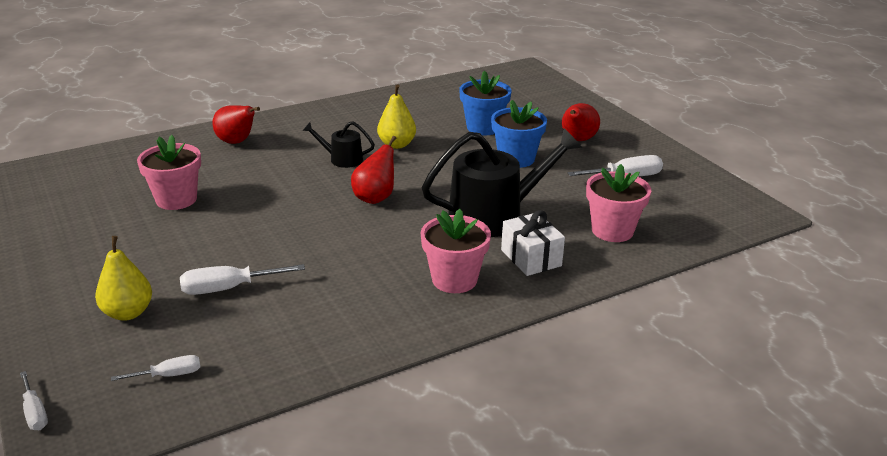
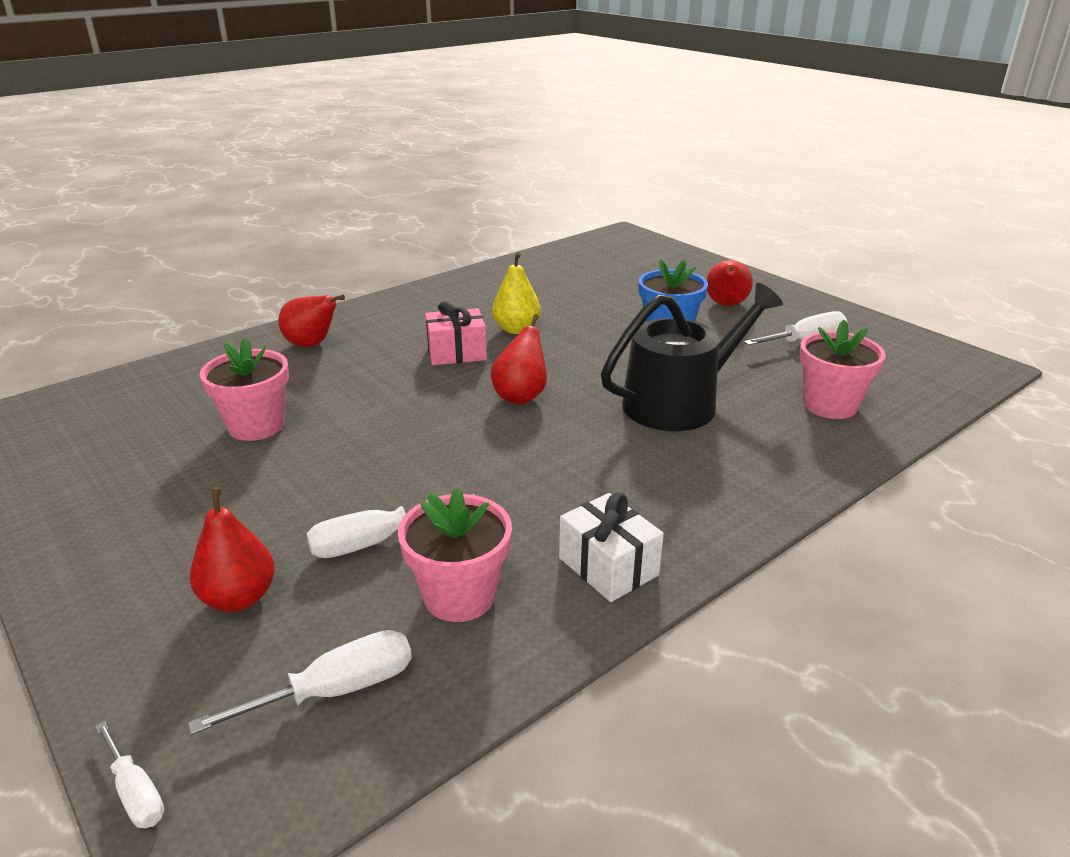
camera: 10 degrees left, 0 degrees up
yellow pear [95,236,152,321] -> red pear [190,487,275,612]
white screwdriver [111,355,200,381] -> white screwdriver [188,630,412,735], size x1.64
black watering can [302,121,375,168] -> pink gift [425,301,487,365]
pink flower pot [421,209,491,293] -> pink flower pot moved to [398,488,512,622]
blue flower pot [459,71,511,135] -> none
white gift [501,210,565,276] -> white gift moved to [559,492,664,602]

